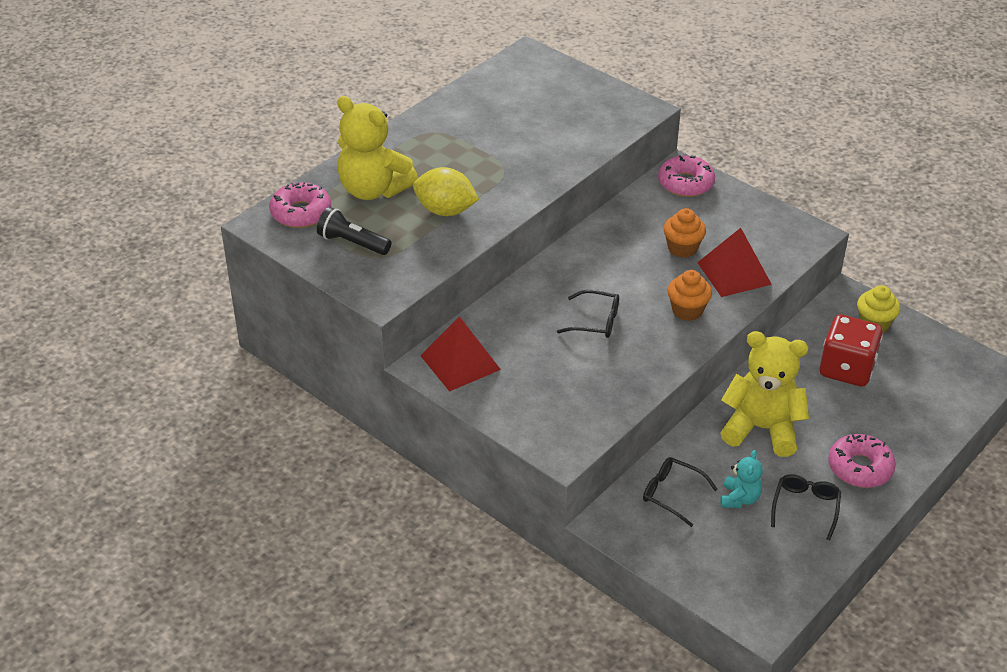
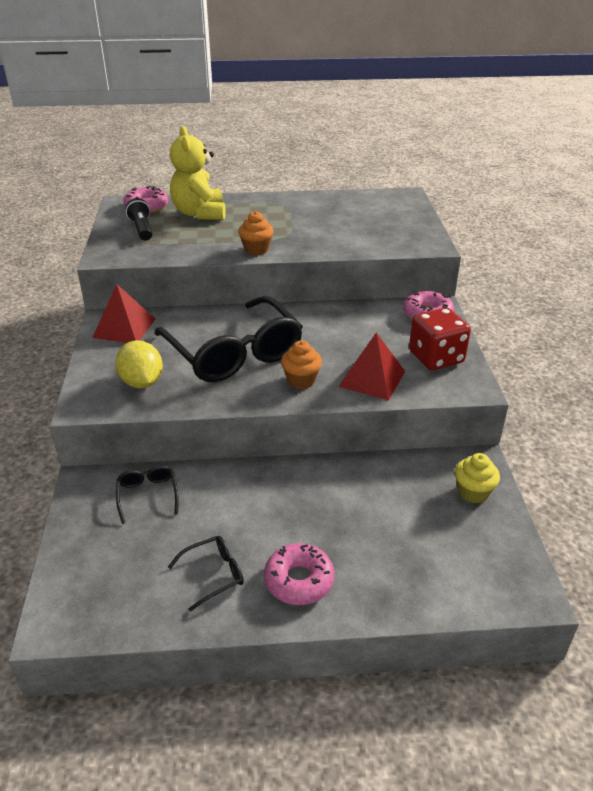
camera: 45 degrees right, 5 degrees down
yellow lemon [413,167,479,216] -> yellow lemon moved to [115,340,163,388]
black glasses [557,290,619,338] -> black glasses [154,296,303,382], size x2.42
orange cupcake [664,208,706,258] -> orange cupcake moved to [238,211,274,255]
yellow teddy bear [720,331,809,457] -> none
turquoise teddy bear [720,450,763,508] -> none
red dice [820,315,883,387] -> red dice moved to [409,308,471,370]

